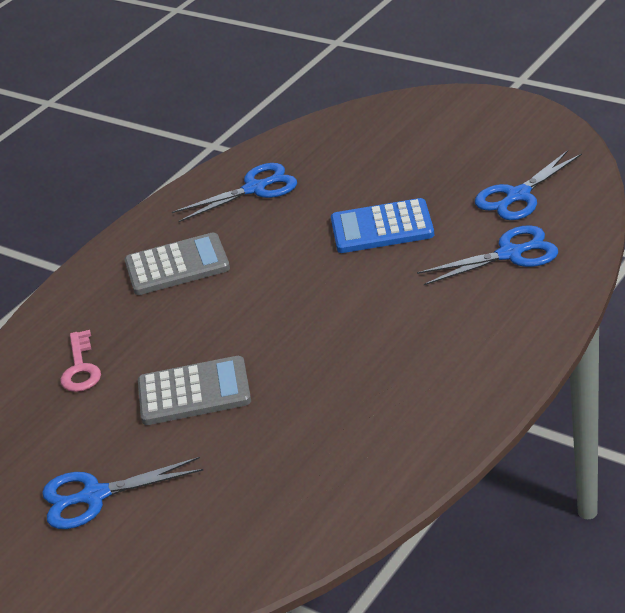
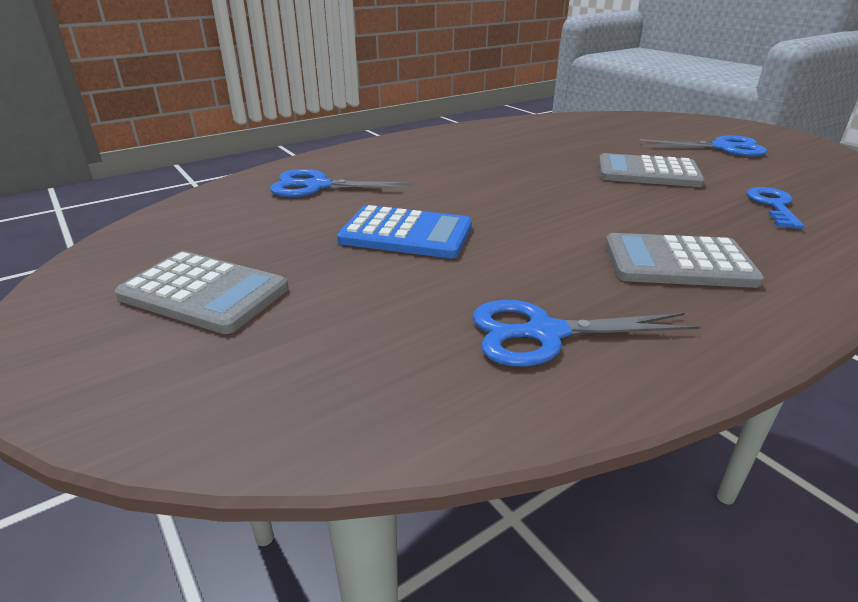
camera: 165 degrees left, 5 degrees down
pink key [60,330,101,392] -> blue key [747,187,804,229]
blue scissors [475,150,582,220] -> none
none -> grey calculator [115,251,288,334]

